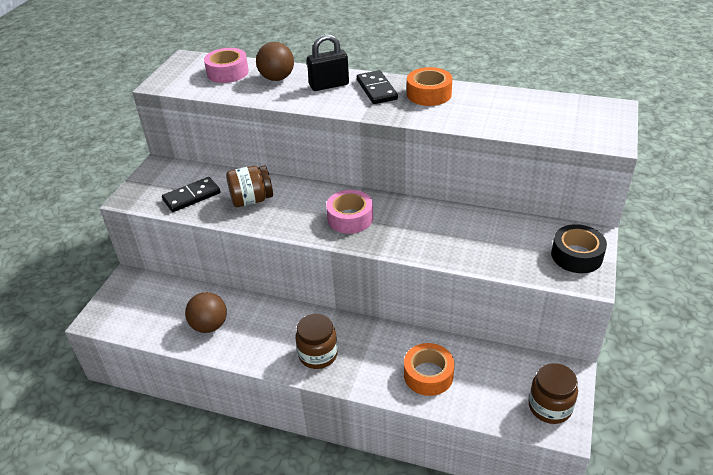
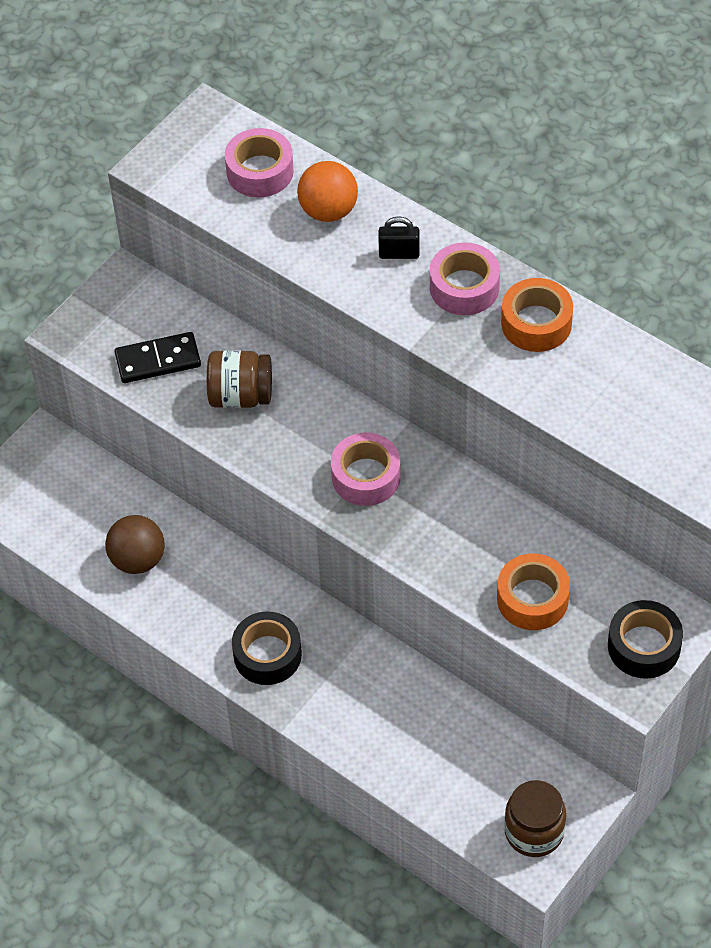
camera: 20 degrees right, 15 degrees up
brown ball [256,42,294,81] -> orange ball [297,161,358,222]
brown jar [295,314,338,369] -> black tape [232,612,302,685]
black padlock [307,34,349,91] -> black padlock [378,216,420,259], size x0.65
black domino [357,70,398,104] -> pink tape [430,242,500,315]
orange tape [404,343,454,396] -> orange tape moved to [497,554,570,630]

